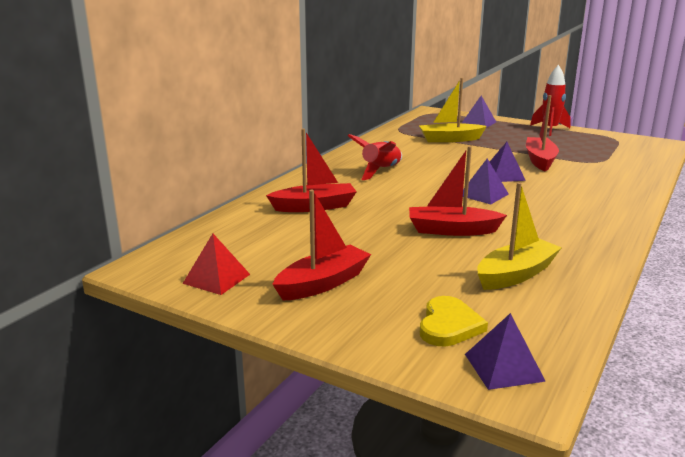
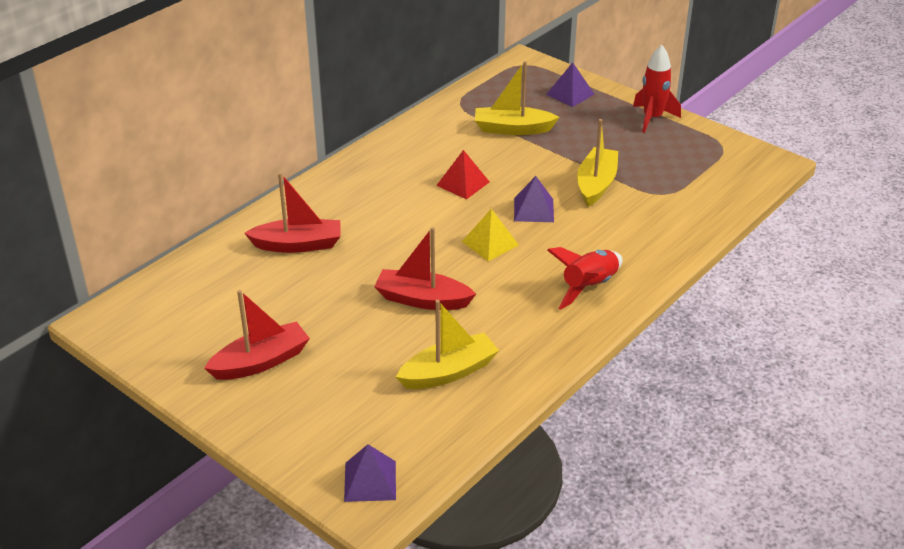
camera: 10 degrees right, 15 degrees up
red pyramid [182,234,250,295] -> red pyramid moved to [436,150,490,200]
red rocket [348,134,402,180] -> red rocket moved to [547,247,622,310]
yellow heart [420,296,488,347] -> none
purple pyramid [463,159,509,204] -> yellow pyramid [462,209,519,261]
red boat [526,95,559,171] -> yellow boat [577,119,618,207]

